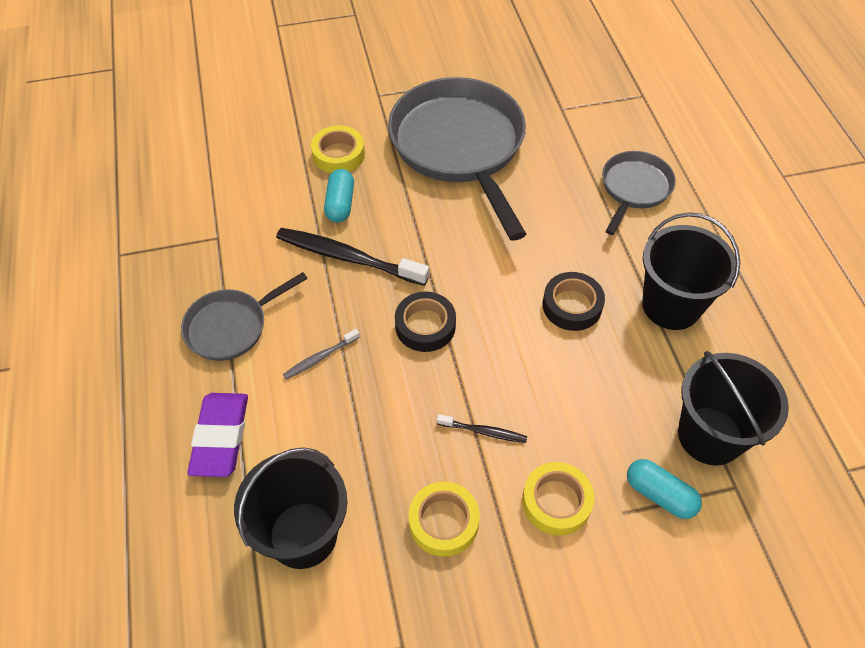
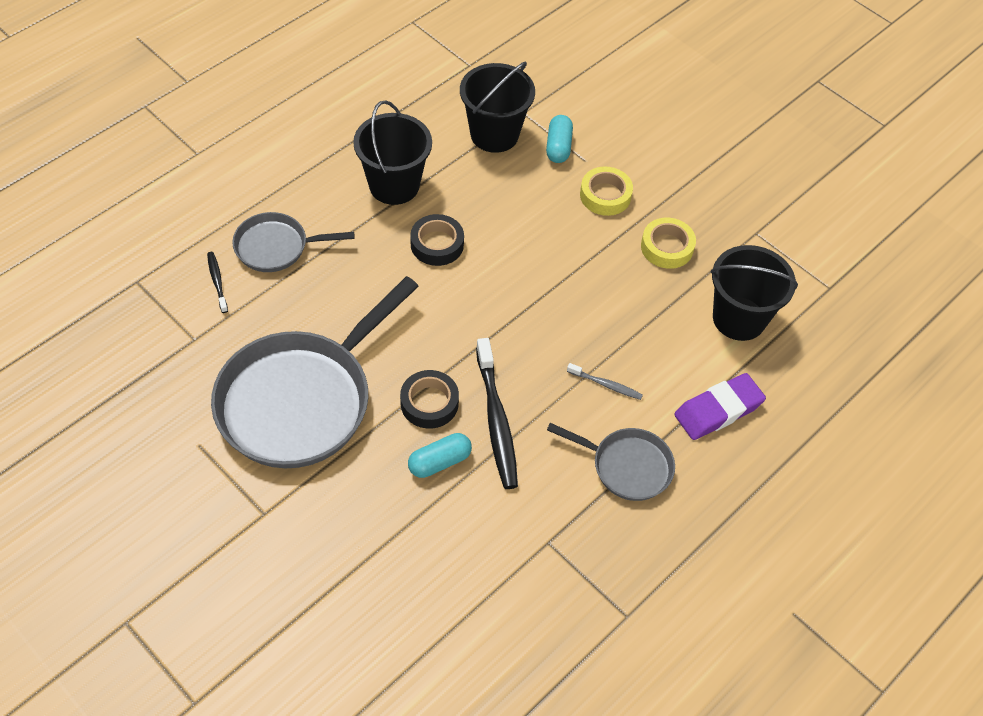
camera: 125 degrees left, 0 degrees up
yellow tape [311,125,365,173] -> none
black tape [395,292,456,352] -> black tape moved to [400,370,459,429]
black toothbrush [437,414,527,443] -> black toothbrush moved to [207,252,228,313]

